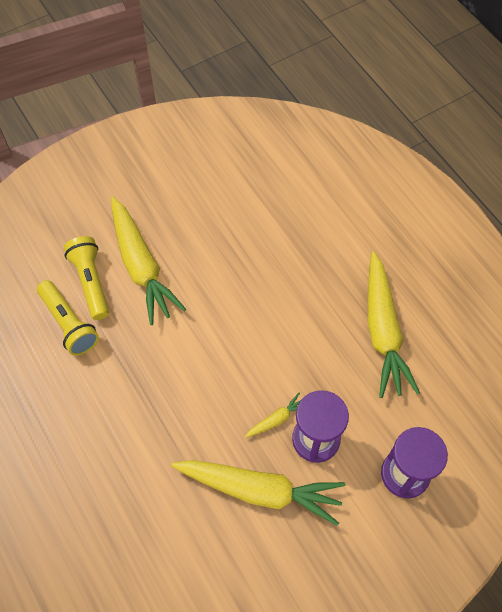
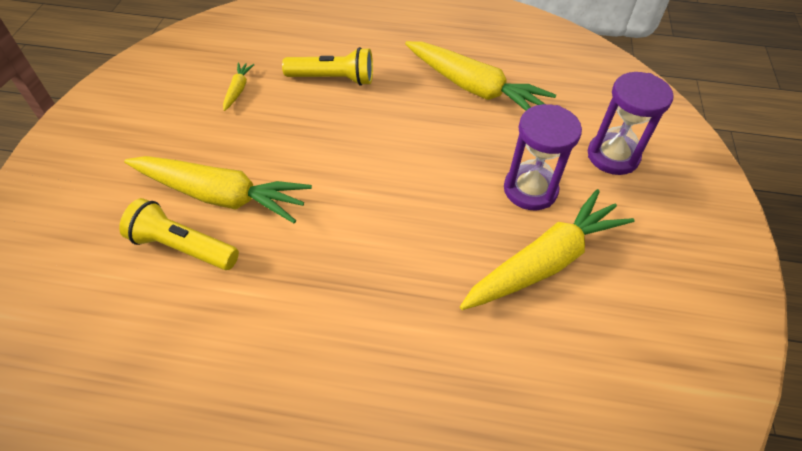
camera: 50 degrees left, 10 degrees down
yellow flashlight [37,280,99,356] -> yellow flashlight moved to [282,47,373,86]
yellow carrot [245,393,301,438] -> yellow carrot moved to [223,62,255,111]

